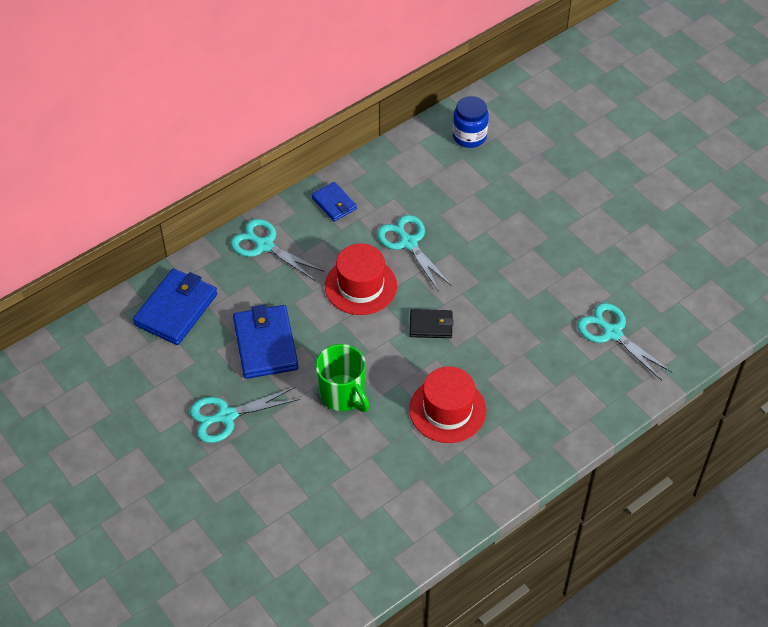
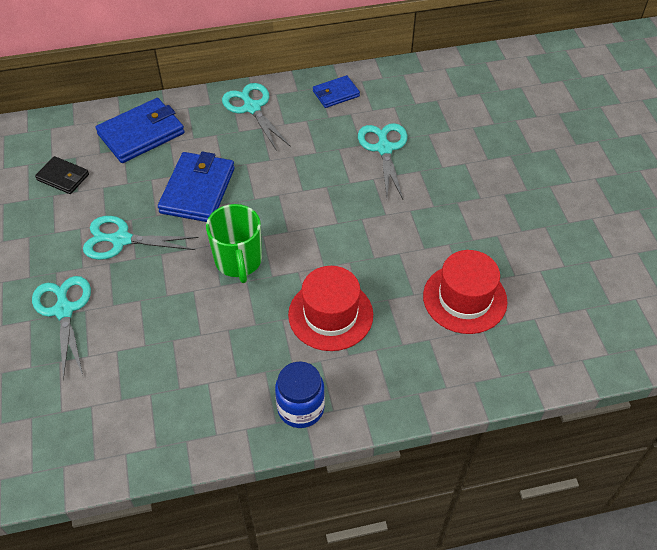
camera: 25 degrees right, 0 degrees up
blue wallet [312,182,357,222] -> blue wallet turned 75 degrees clockwise [313,75,360,108]
red hat [325,244,397,315] -> red hat moved to [423,250,507,334]
black wallet [410,309,454,338] -> black wallet moved to [35,156,89,194]
blue jar [453,96,489,148] -> blue jar moved to [275,361,325,428]
turquoise scissors [577,303,672,381] -> turquoise scissors moved to [32,276,91,381]

